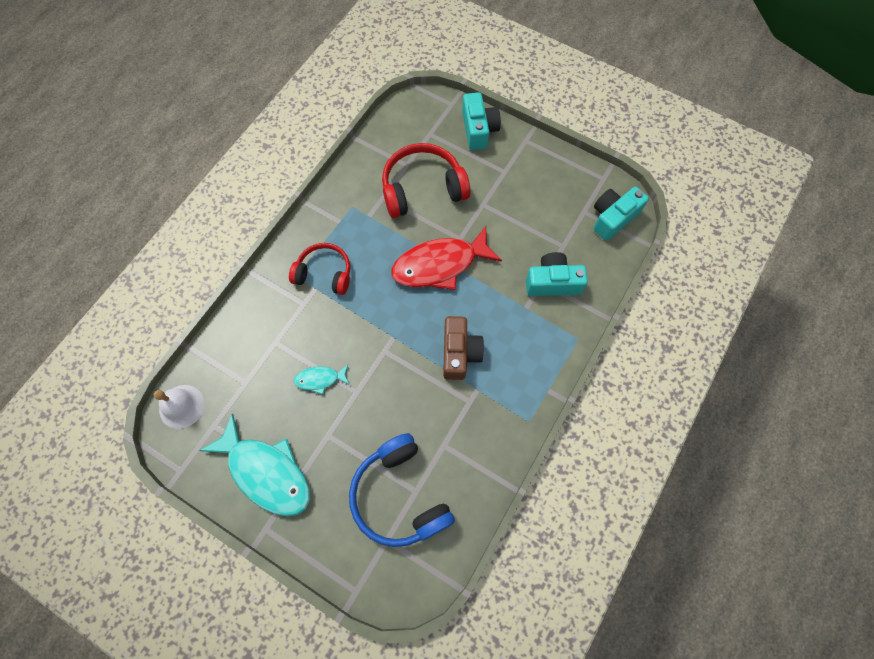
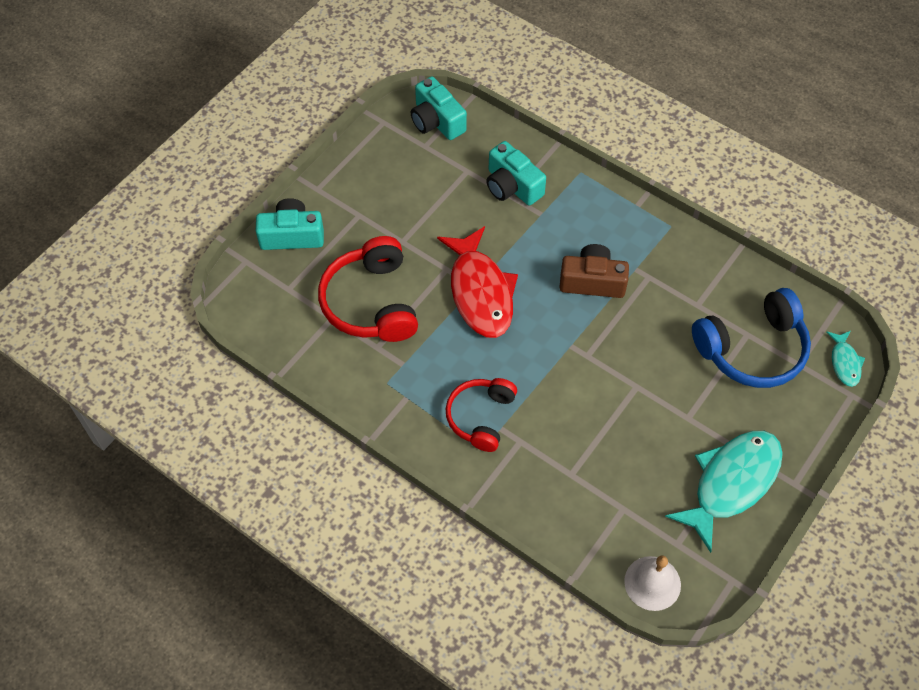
camera: 85 degrees left, 10 degrees down
turquoise fish [294,365,350,395] -> turquoise fish moved to [826,331,865,387]
turquoise camera [526,252,588,296] -> turquoise camera turned 45 degrees counterclockwise [486,141,546,206]

